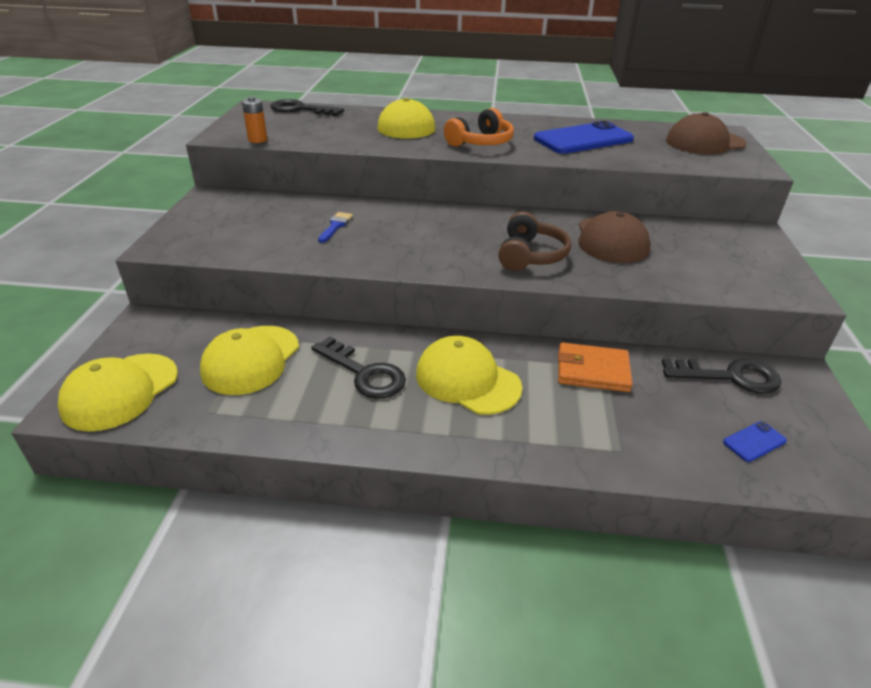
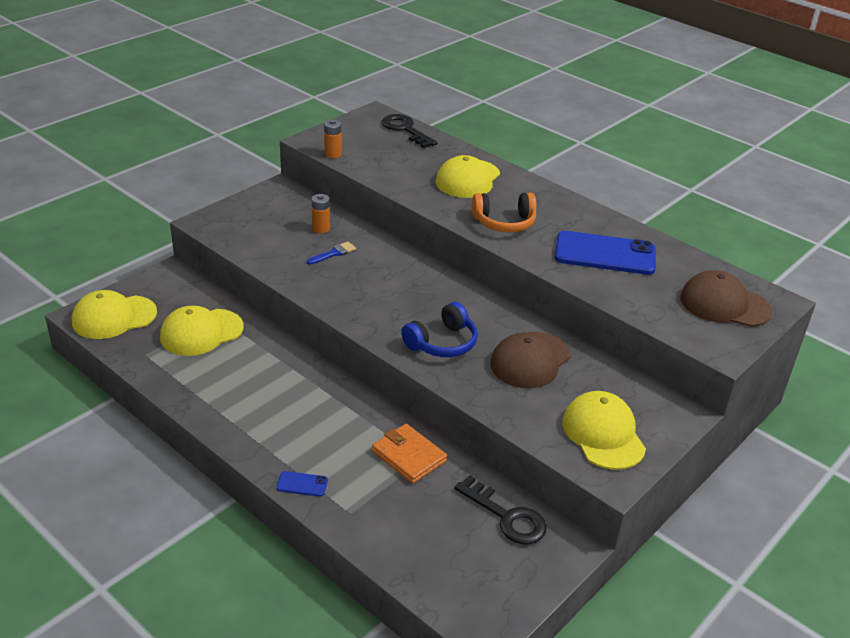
camera: 35 degrees right, 0 degrees up
black key [311,336,406,399] -> none
yellow cap [416,336,522,415] -> yellow cap moved to [562,391,646,470]
brown headphones [498,211,571,271] -> blue headphones [401,302,478,357]
blue phone [723,421,787,462] -> blue phone moved to [276,471,328,497]
none -> orange battery [311,194,330,234]

